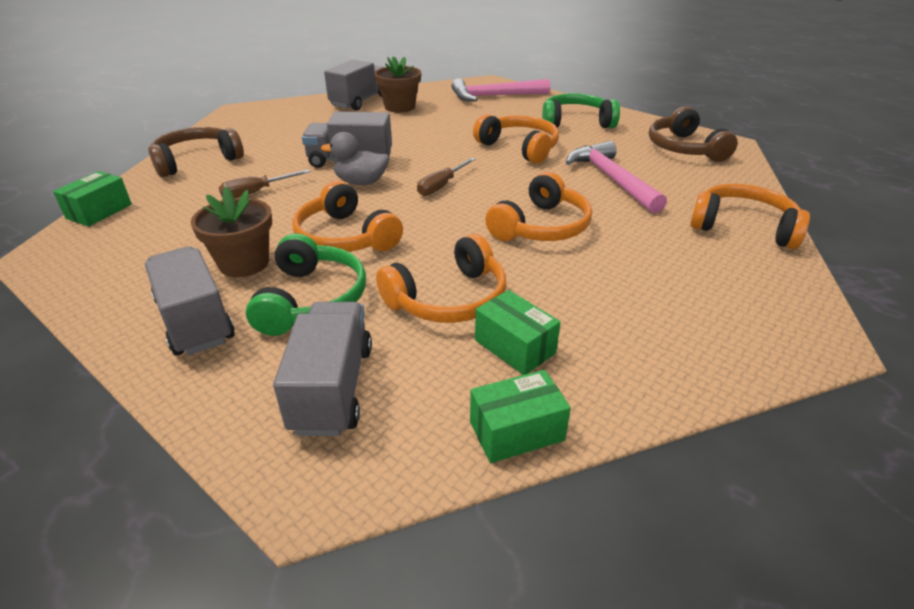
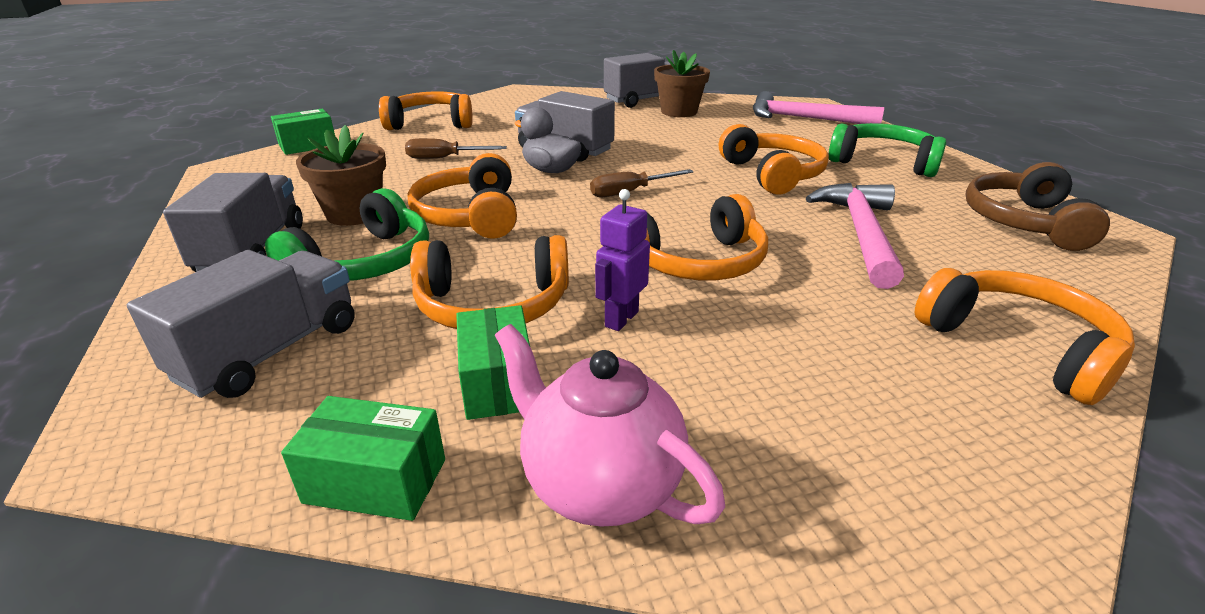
camera: 30 degrees right, 5 degrees down
brown headphones [148,127,244,177] -> orange headphones [379,91,473,130]
none -> pink teapot [495,324,725,527]
none -> purple robot [595,189,650,331]

